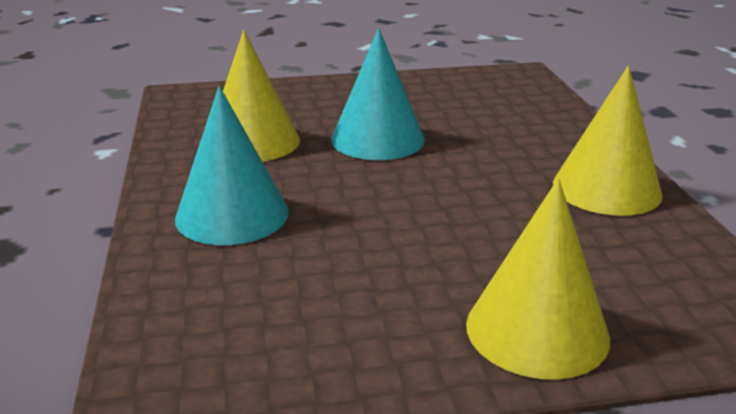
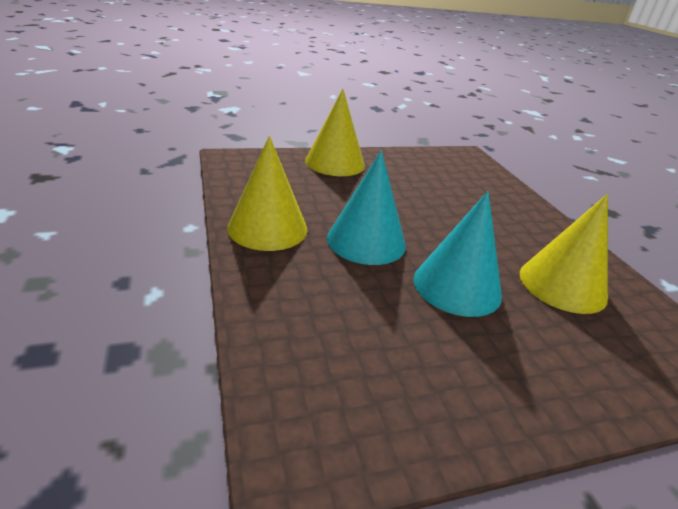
camera: 170 degrees right, 5 degrees up
turquoise cone [175,86,289,245] -> turquoise cone moved to [327,151,406,265]

